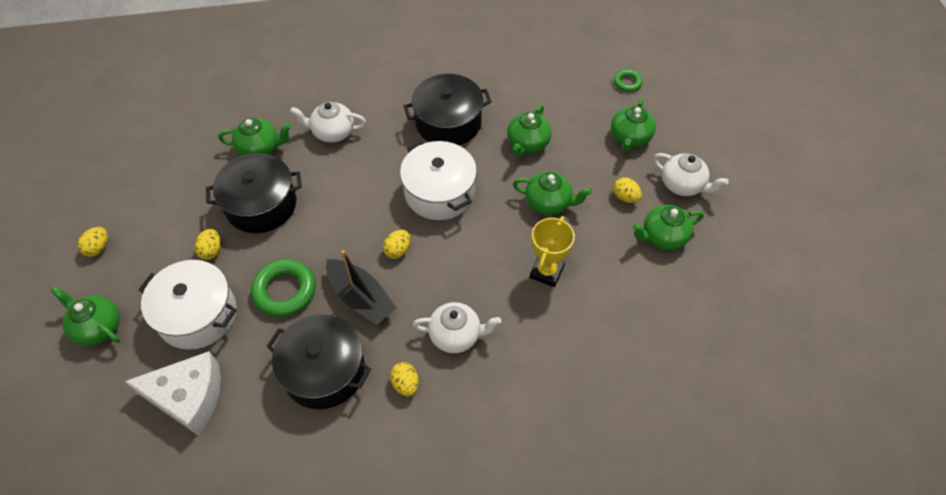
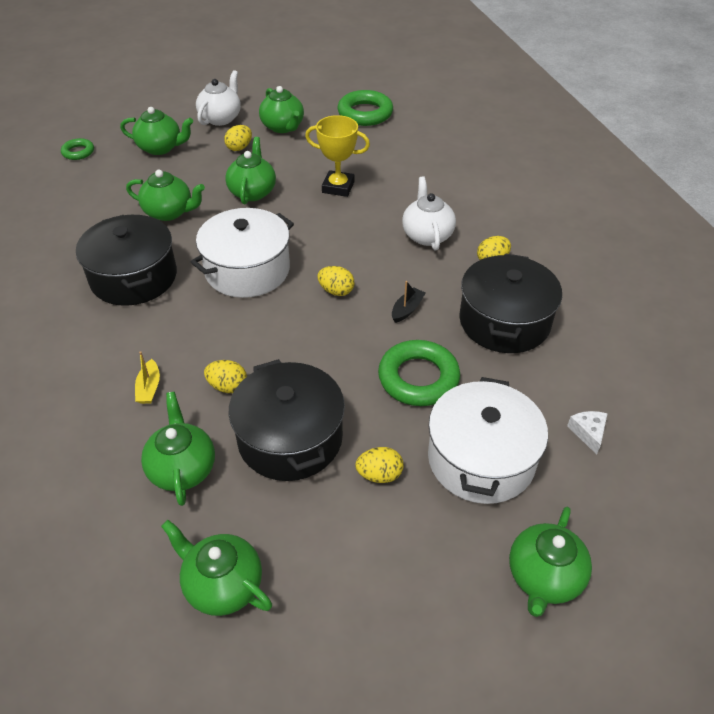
camera: 100 degrees left, 10 degrees down
yellow egg [77,227,108,257] -> yellow egg moved to [204,360,247,393]
white cheese [124,351,221,436] -> white cheese [567,411,608,455], size x0.40
white teapot [290,102,366,143] -> yellow boat [135,351,160,404]
black boat [326,250,397,325] -> black boat [392,281,425,323], size x0.47
none -> green teapot [161,520,272,616]
none -> green ring [338,90,393,126]

